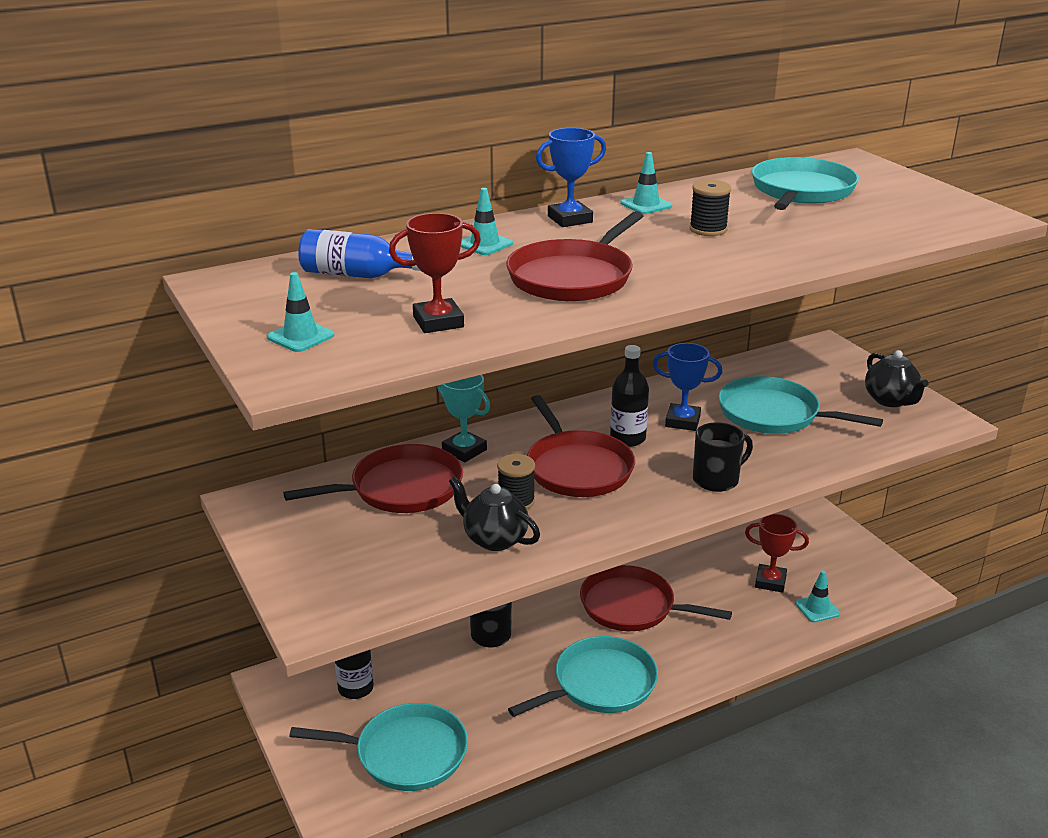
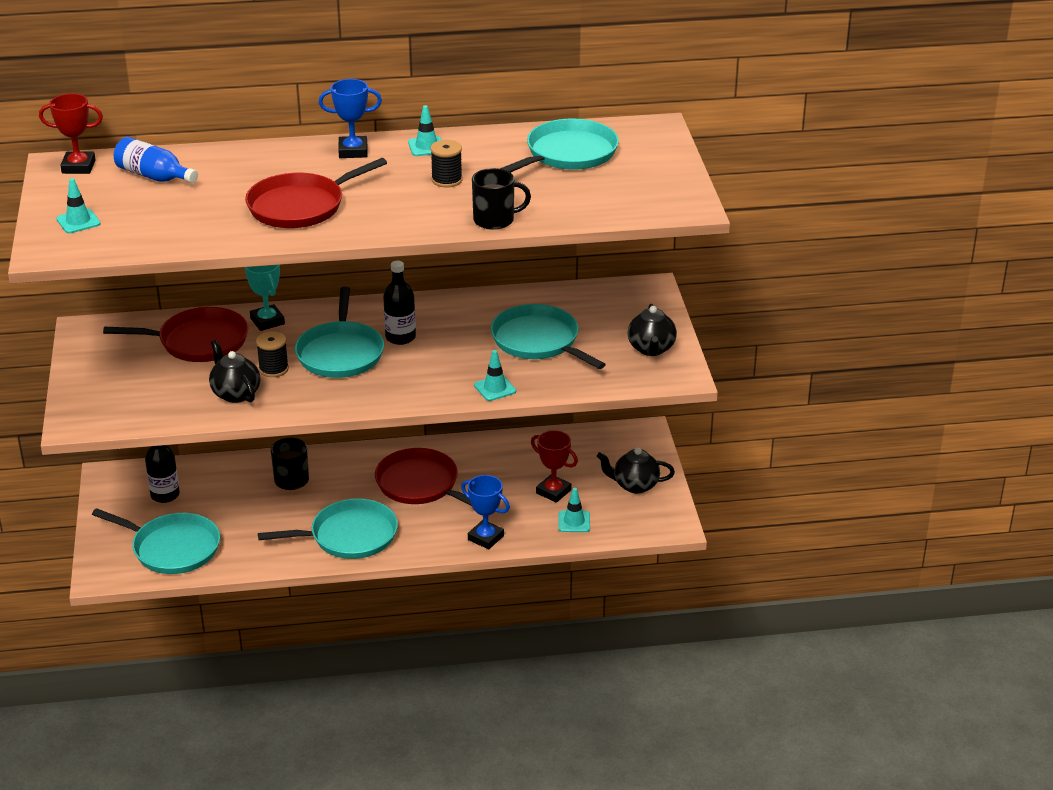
camera: 20 degrees right, 5 degrees up
red trophy [389,213,481,333] -> red trophy moved to [39,94,103,174]
turquoise traffic cone [461,188,513,255] -> turquoise traffic cone moved to [474,350,516,401]
red pan [527,395,635,497] -> turquoise pan [295,286,384,378]
blue trophy [653,343,722,431] -> blue trophy moved to [461,475,510,549]
black mug [693,422,753,492] -> black mug moved to [472,168,531,230]
none -> black teapot [597,448,675,494]

